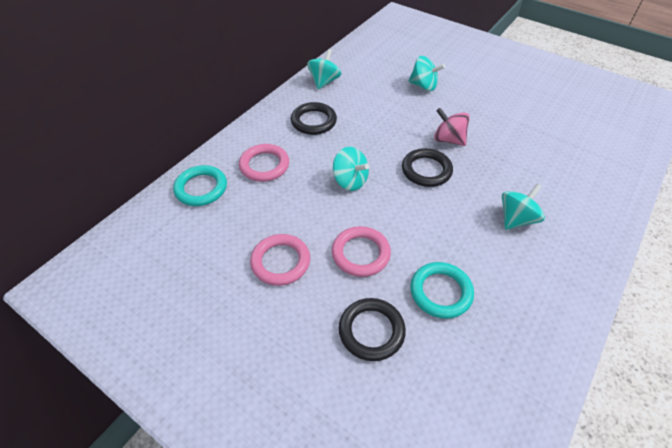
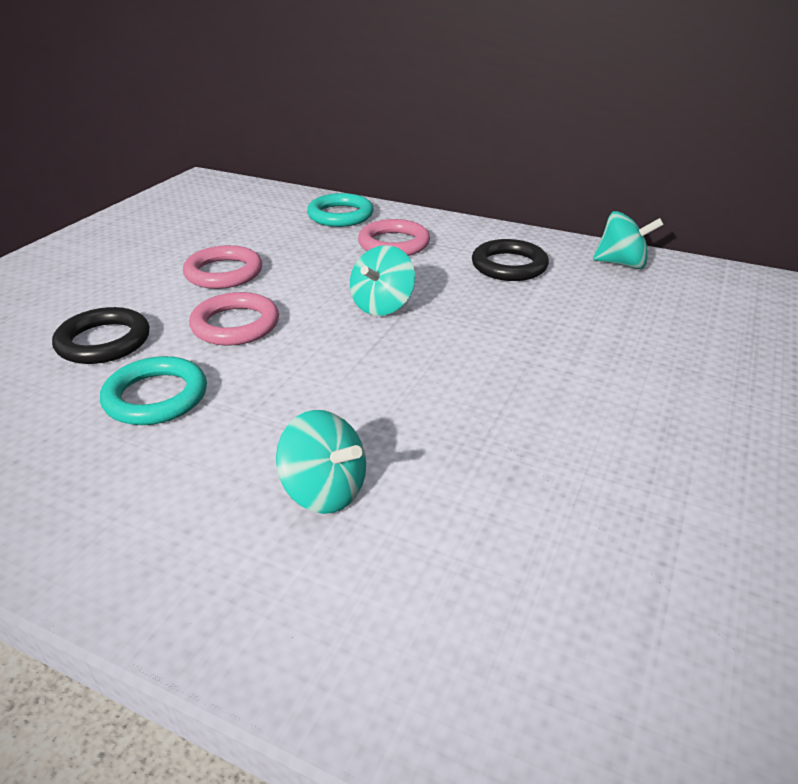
camera: 80 degrees right, 15 degrees down
black ring [402,148,453,187] -> none
turquoise spinning top [409,56,445,91] -> none
pink spinning top [434,108,470,146] -> none

